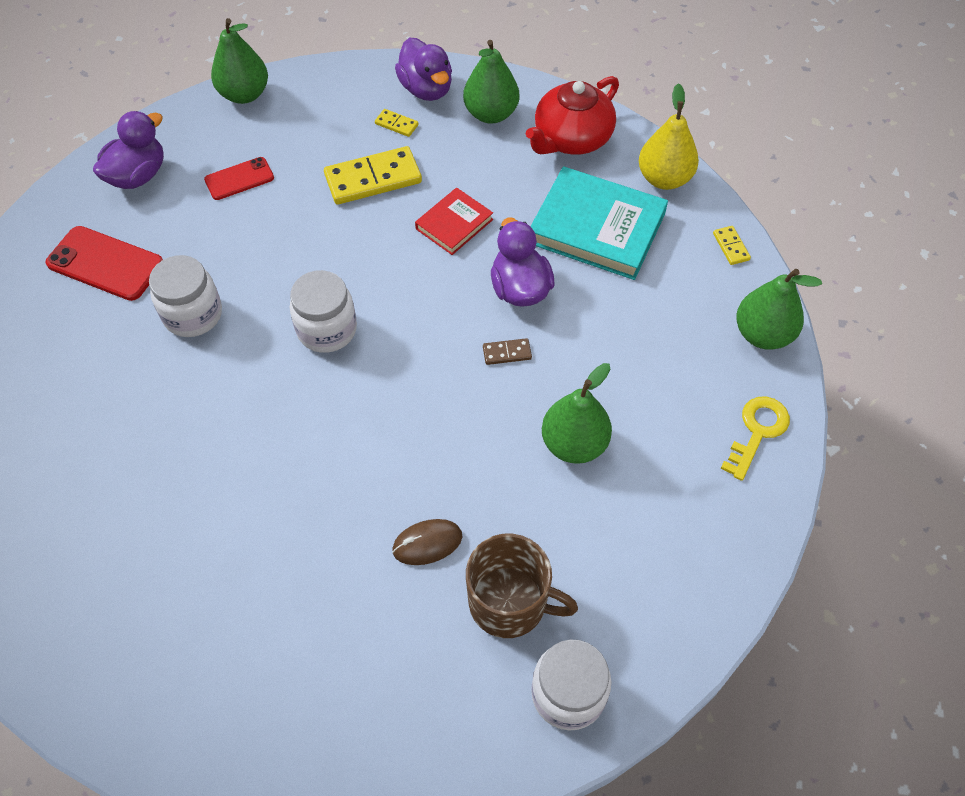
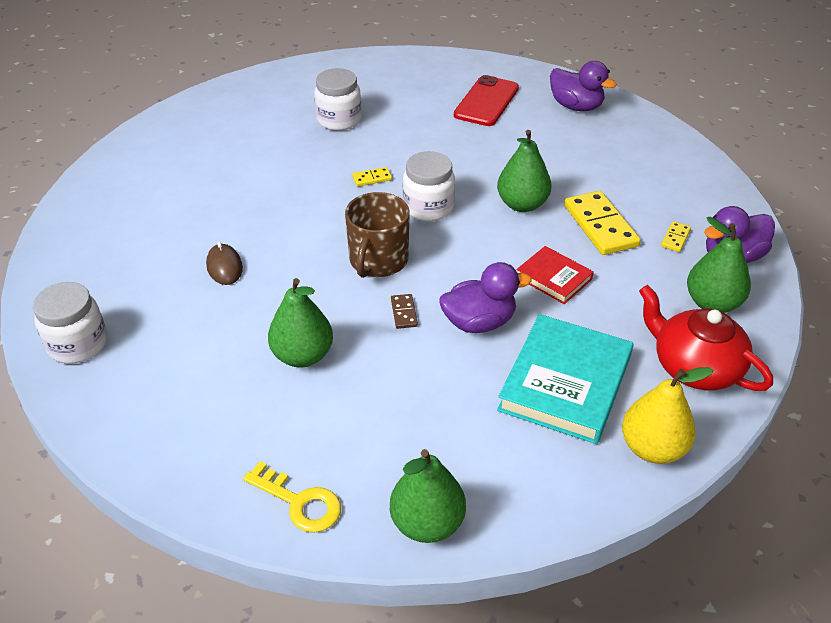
camera: 90 degrees right, 15 degrees down
white jar [149,255,222,337] -> white jar moved to [314,68,362,131]
red phone [204,157,274,200] -> none
green pear [211,18,268,104] -> green pear moved to [497,130,551,212]
brown mug [466,534,578,638] -> brown mug moved to [345,192,409,278]
yellow domino [713,226,751,265] -> yellow domino moved to [352,167,392,187]

